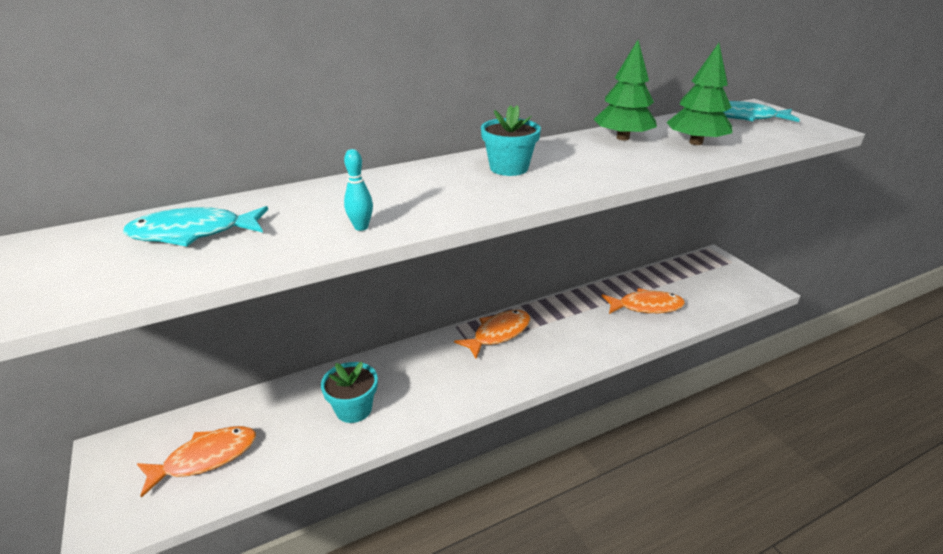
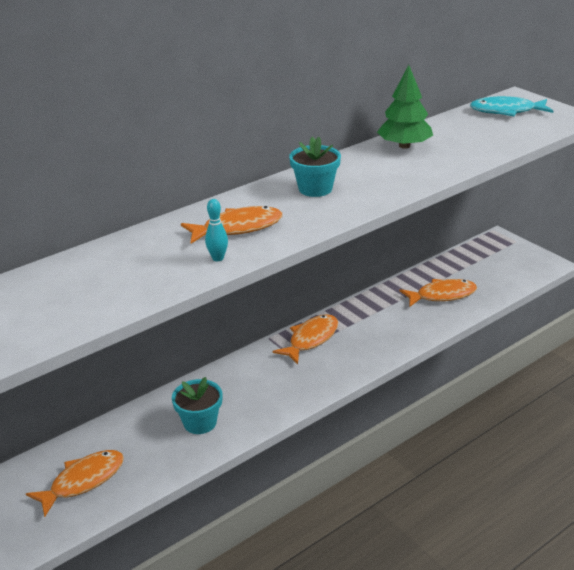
camera: 10 degrees left, 0 degrees up
turquoise fish [123,206,268,246] -> none
green tree [666,43,733,145] -> none
none -> orange fish [181,206,282,244]

